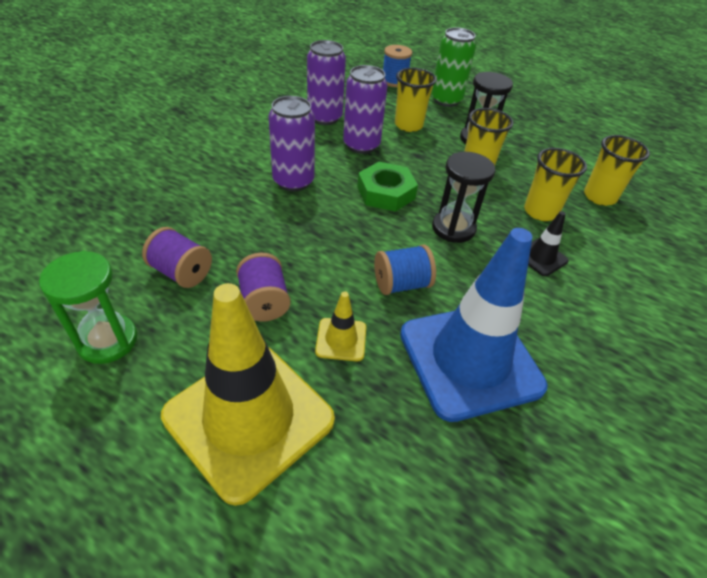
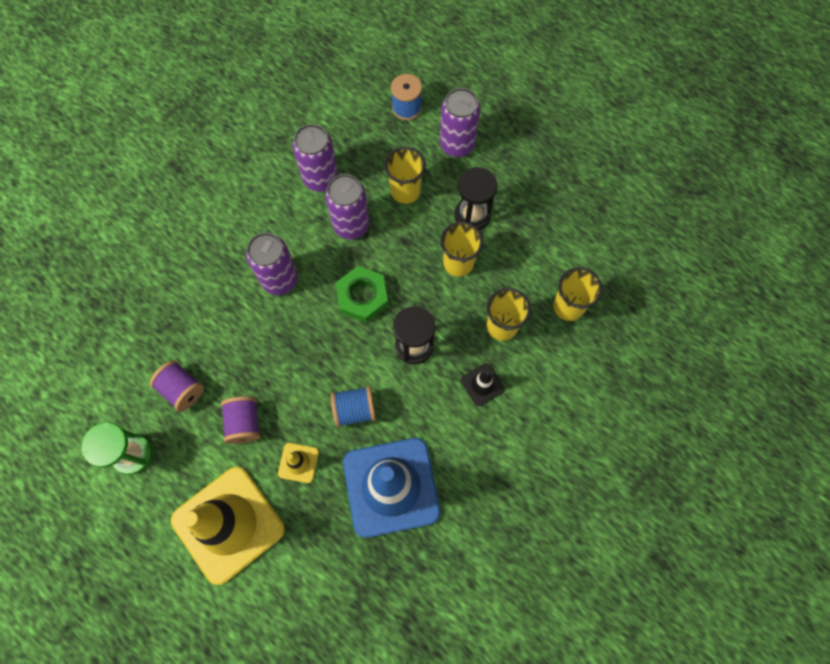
camera: 10 degrees right, 25 degrees up
green can [431,27,476,107] -> purple can [440,88,480,157]

